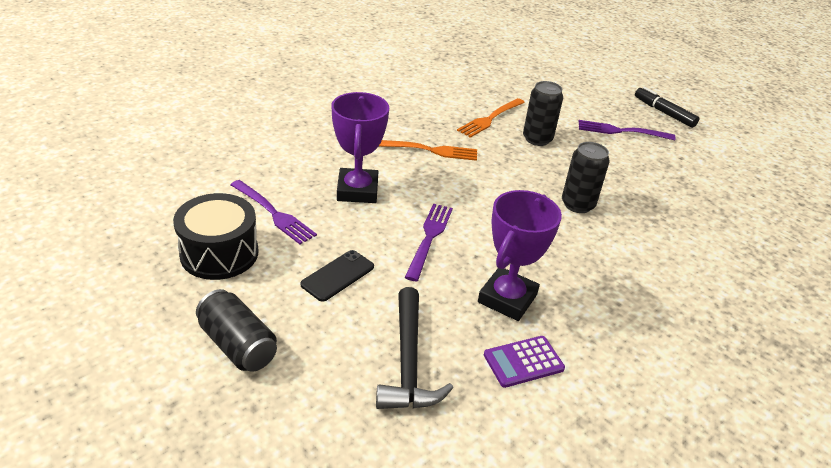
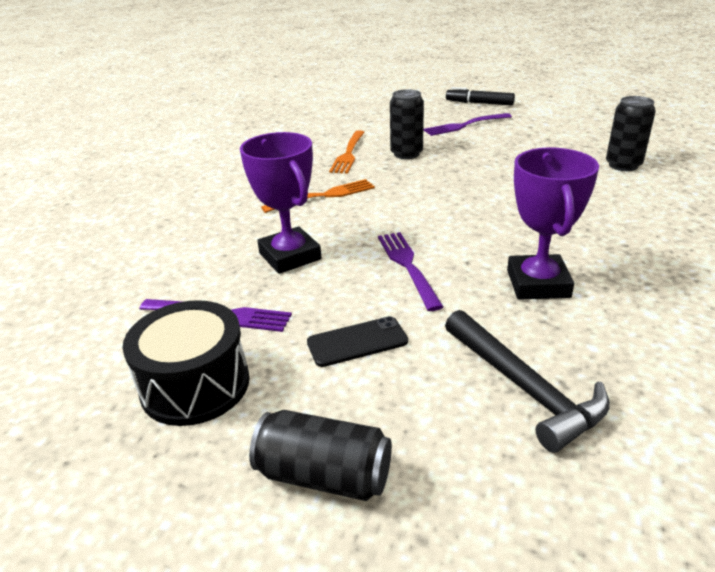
camera: 25 degrees left, 5 degrees down
black phone [300,250,374,302] -> black phone turned 60 degrees clockwise [307,316,408,367]
purple calculator [484,336,565,388] -> none
black can [562,142,610,213] -> black can moved to [606,96,656,171]

